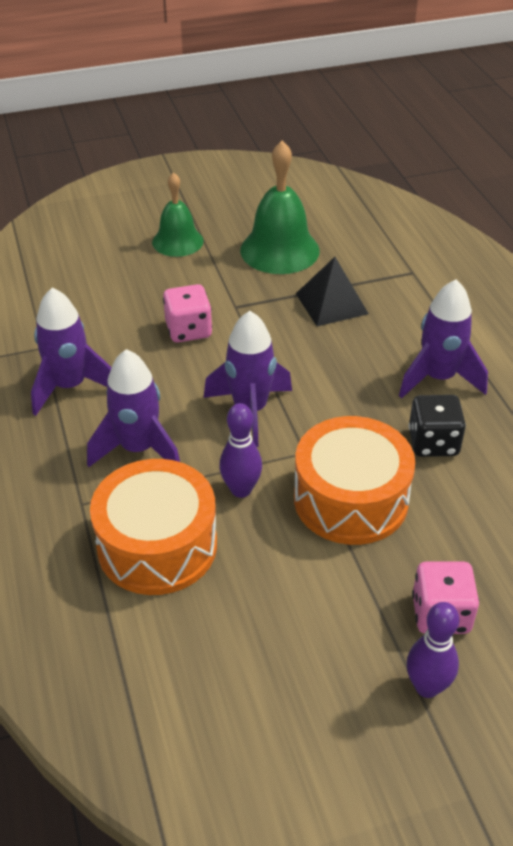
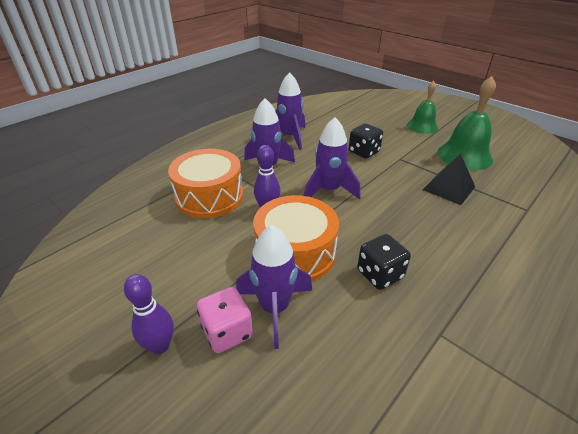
camera: 60 degrees right, 5 degrees down
pink dice [163,284,212,342] -> black dice [349,123,383,159]
purple rocket [399,280,488,399] -> purple rocket moved to [236,225,312,349]

